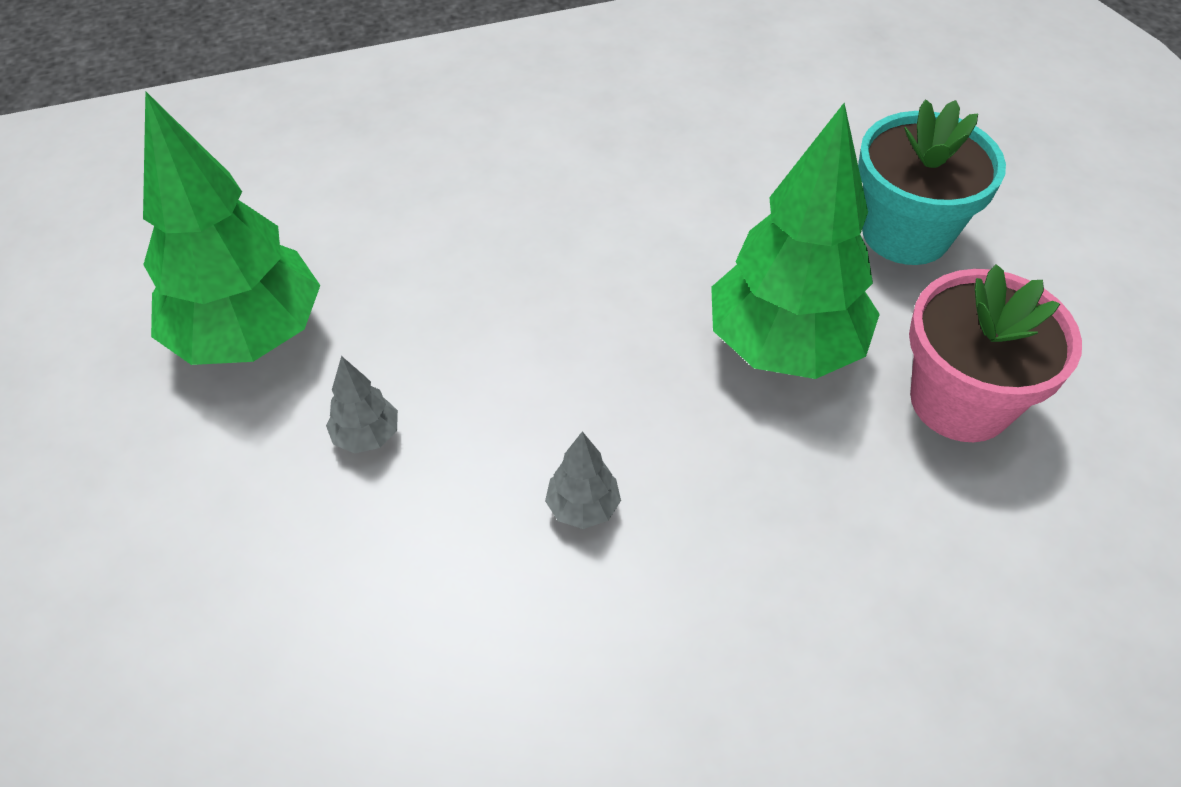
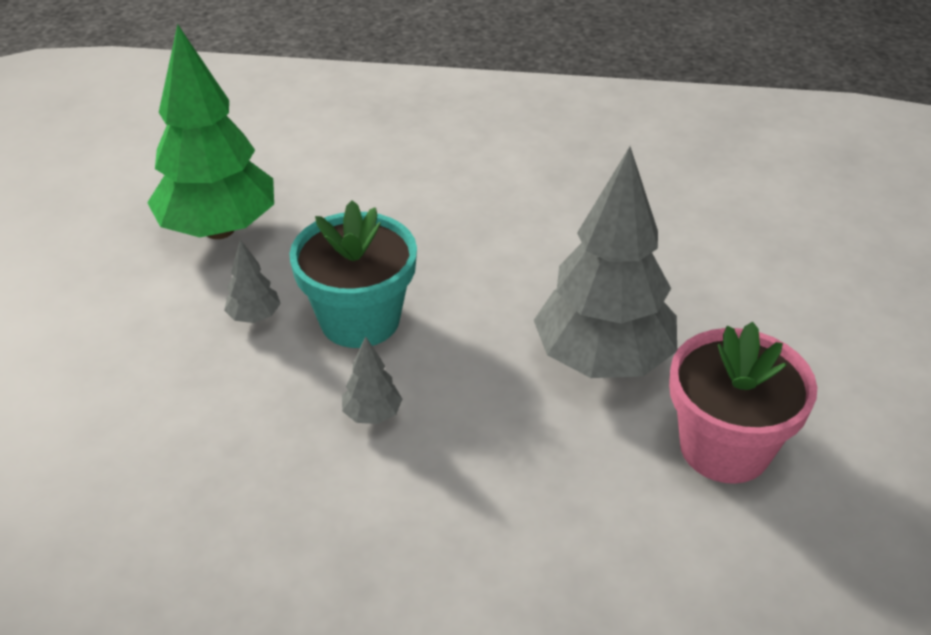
camera: 25 degrees right, 10 degrees down
green tree [711,103,880,379] -> grey tree [534,147,677,378]
turquoise flower pot [858,100,1006,265] -> turquoise flower pot moved to [289,200,417,348]

